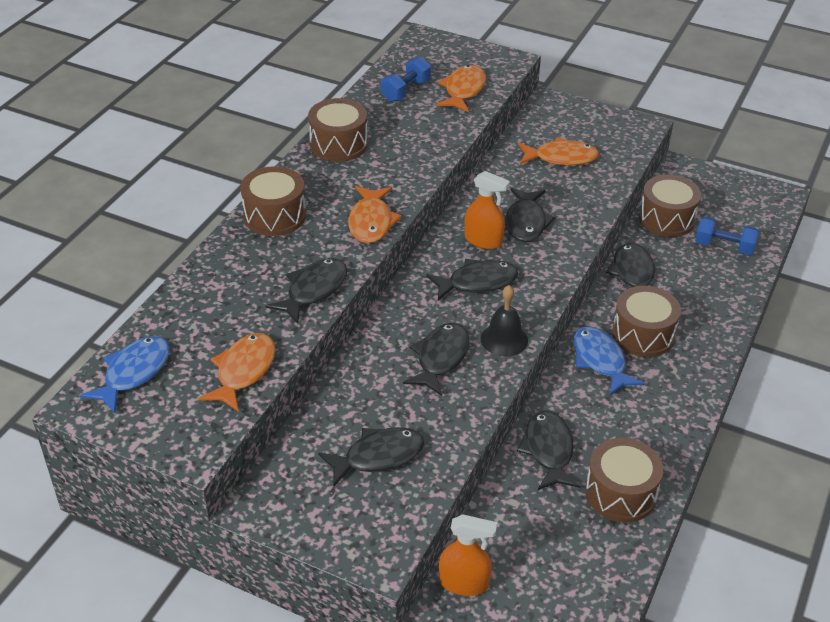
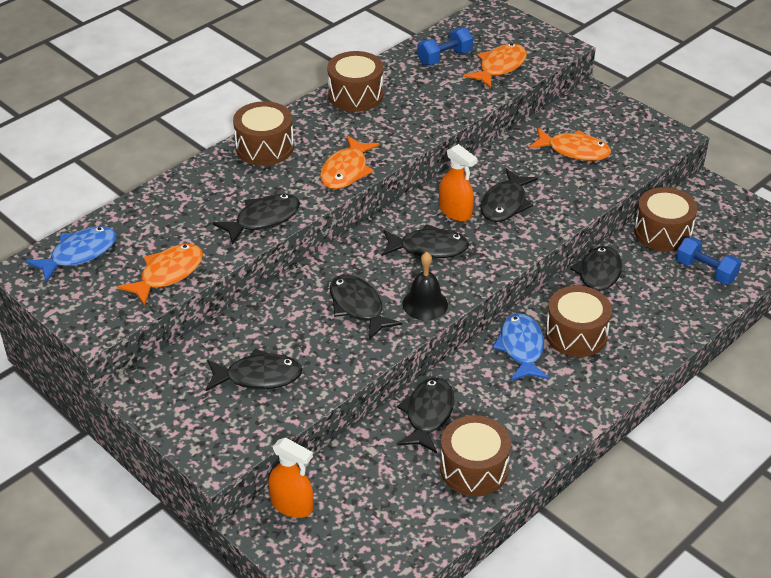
camera: 20 degrees right, 0 degrees up
black fish [403,323,470,396] -> black fish turned 75 degrees counterclockwise [330,275,402,340]

